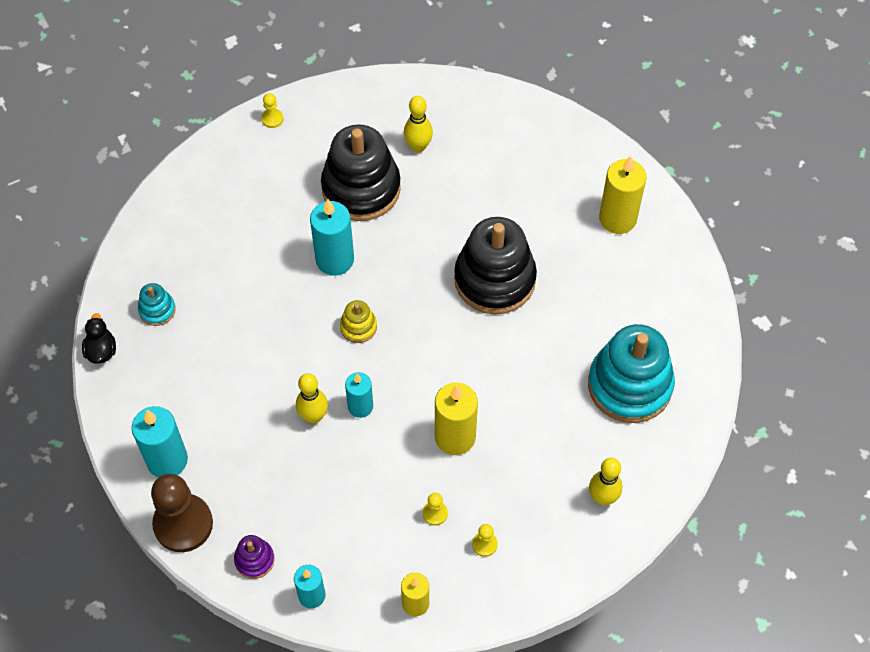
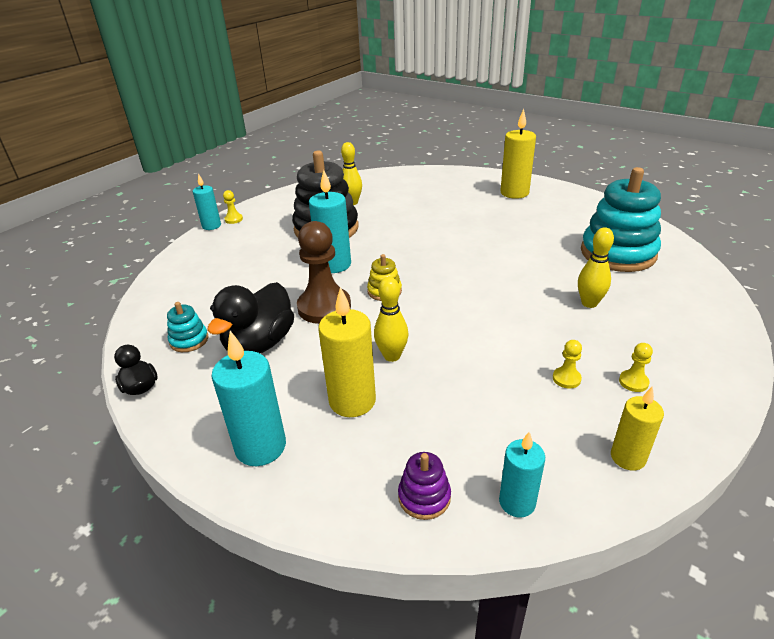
camera: 25 degrees left, 25 degrees down
brown pawn [151,474,213,552] -> brown pawn moved to [297,221,351,324]
turquoise candle [345,372,373,418] -> turquoise candle moved to [193,173,221,230]
yellow candle [435,382,478,455] -> yellow candle moved to [318,287,376,417]
black stacking toy [454,217,537,315] -> none
yellow bowling pin [589,458,622,505] -> yellow bowling pin moved to [578,227,614,308]
none -> black duck [207,282,294,353]

